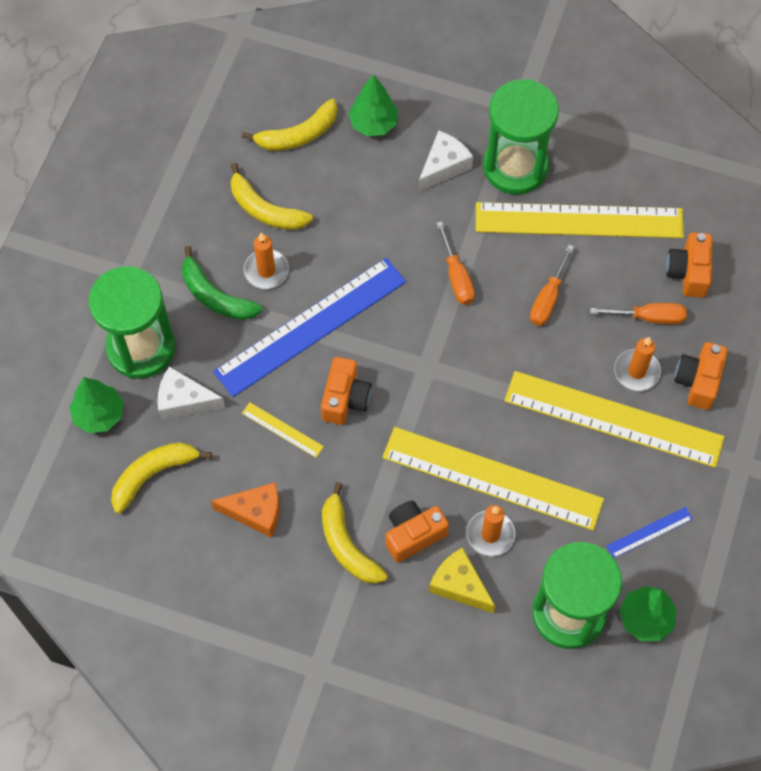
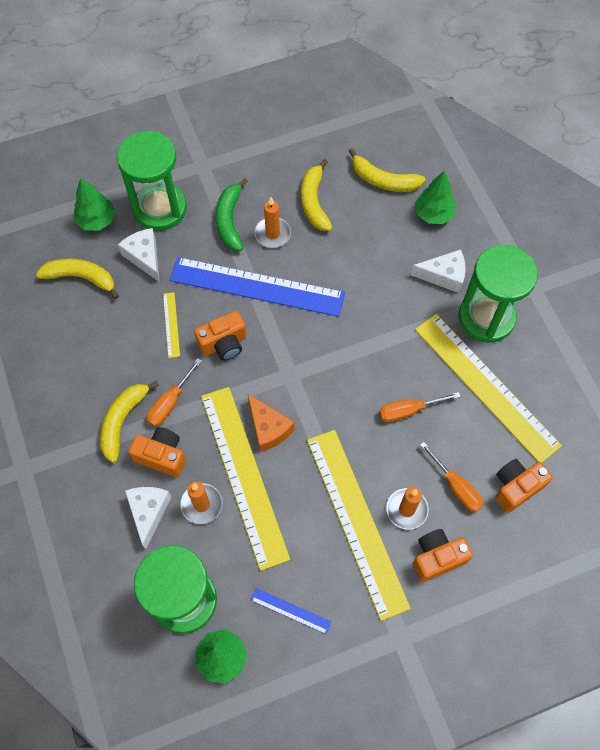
camera: 50 degrees right, 0 degrees up
orange cheese [211,482,280,538] -> orange cheese moved to [247,393,294,452]
yellow cheese [429,547,495,613] -> white cheese [125,487,172,549]
orange screwdriver [436,221,475,305] -> orange screwdriver moved to [147,358,202,427]

